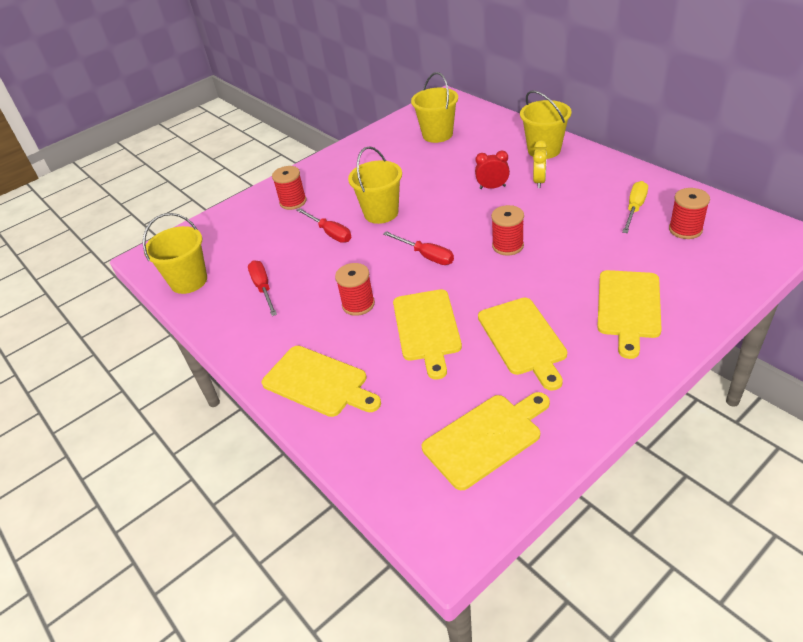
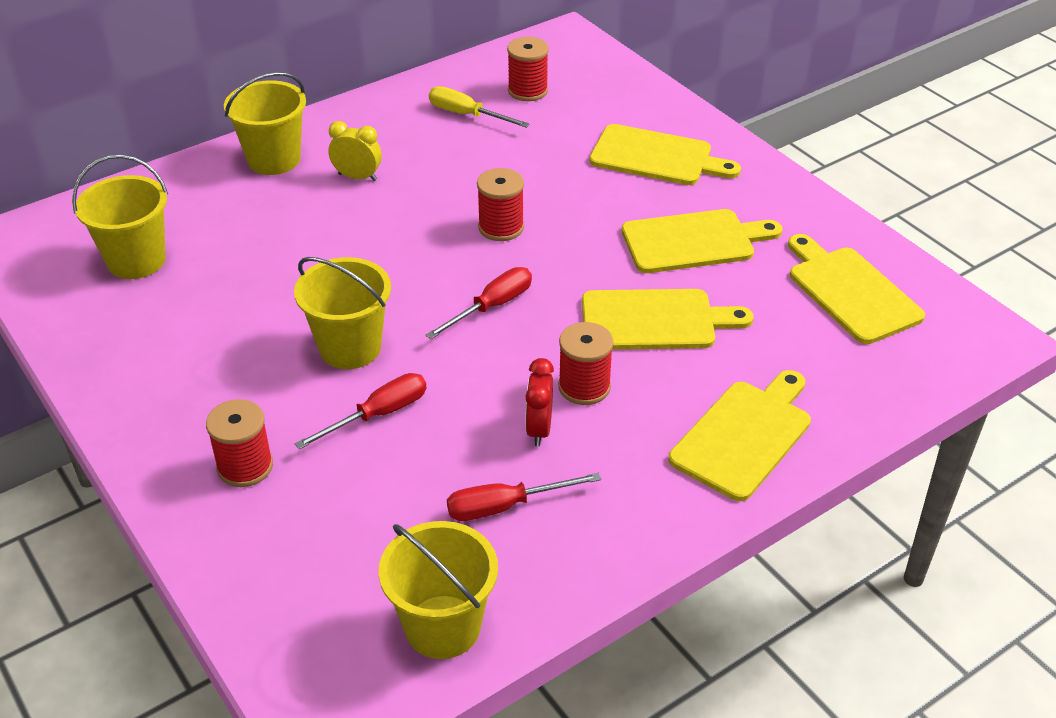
camera: 90 degrees left, 0 degrees up
red clock [475,151,510,189] -> red clock moved to [525,358,554,446]

